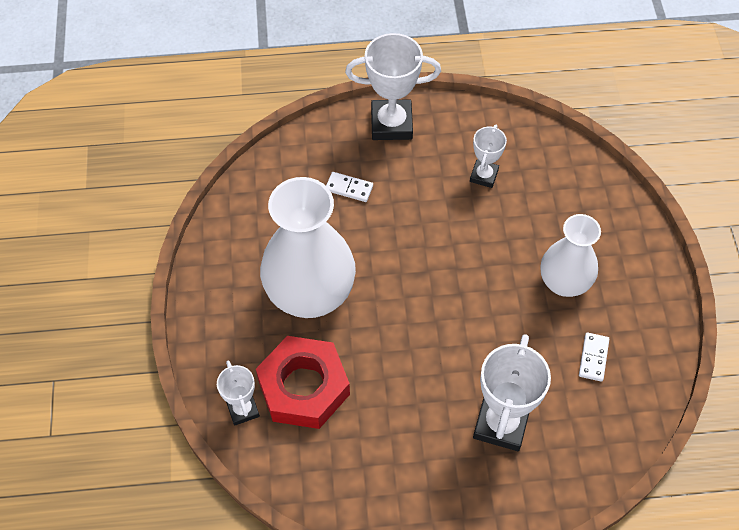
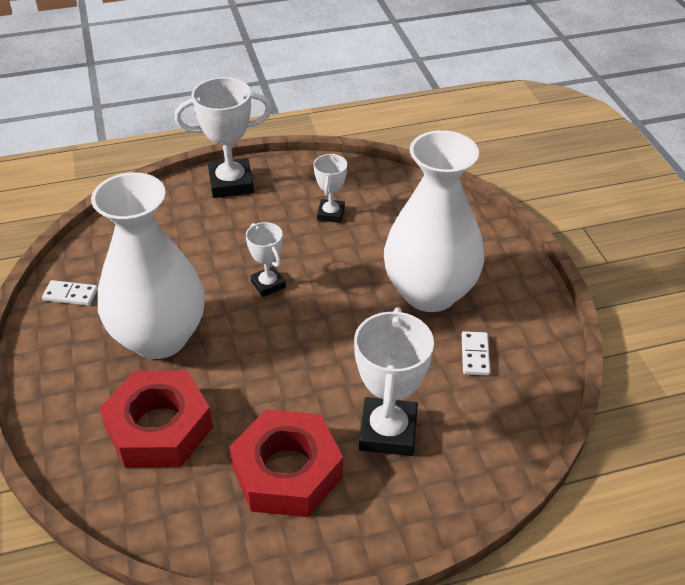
camera: 10 degrees left, 15 degrees down
white trophy [217,360,260,426] -> white trophy moved to [246,222,286,297]
white domino [326,172,373,202] -> white domino moved to [42,280,98,306]
white vase [541,214,601,297] -> white vase [384,130,485,312], size x1.63
none -> red nut [229,409,343,517]

